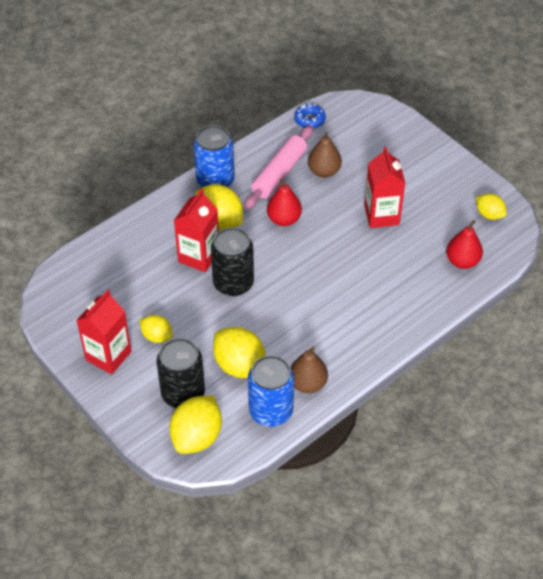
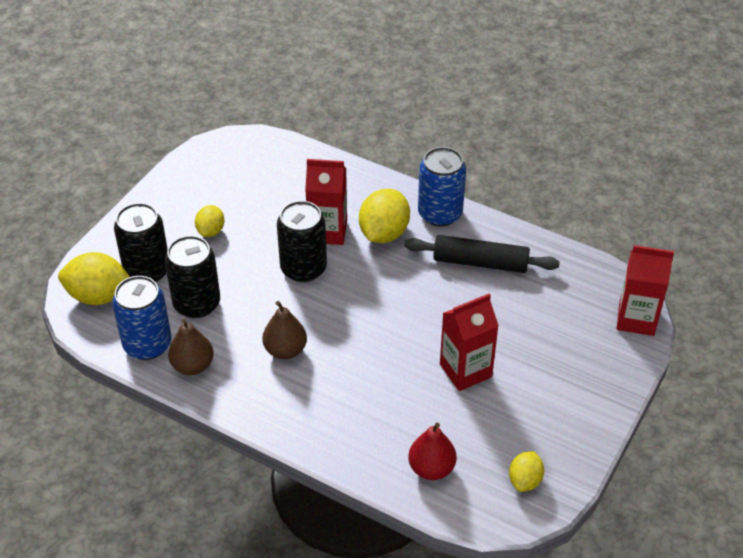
camera: 70 degrees right, 5 degrees down
red carton [76,290,131,374] -> red carton moved to [616,245,674,336]
yellow lemon [213,327,266,378] -> black can [165,236,220,318]
pink rolling pin [244,126,313,210] -> black rolling pin [404,235,560,273]
red pear [267,178,302,226] -> none
blue donut [294,104,326,129] -> none
brown pear [308,132,342,178] -> brown pear moved to [262,301,307,359]

